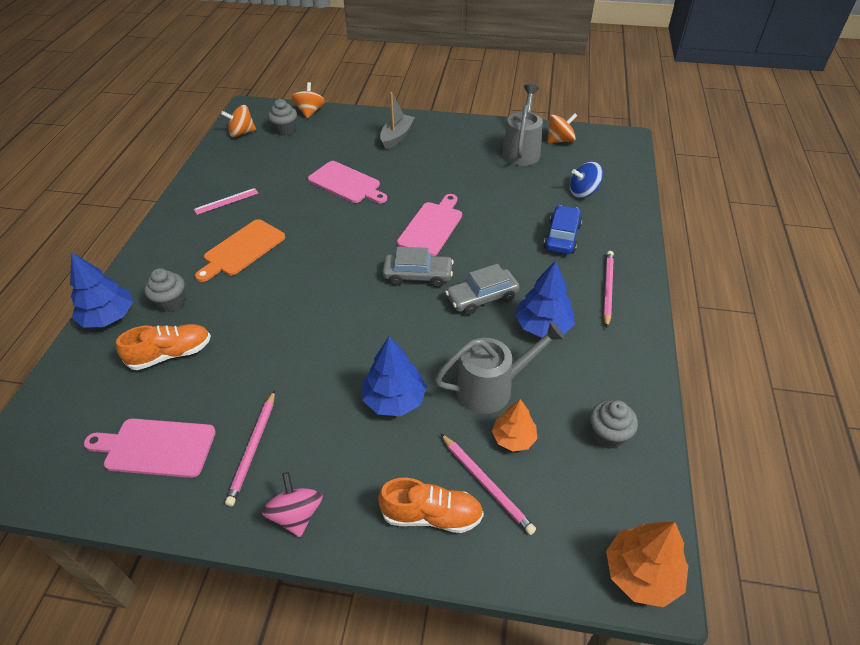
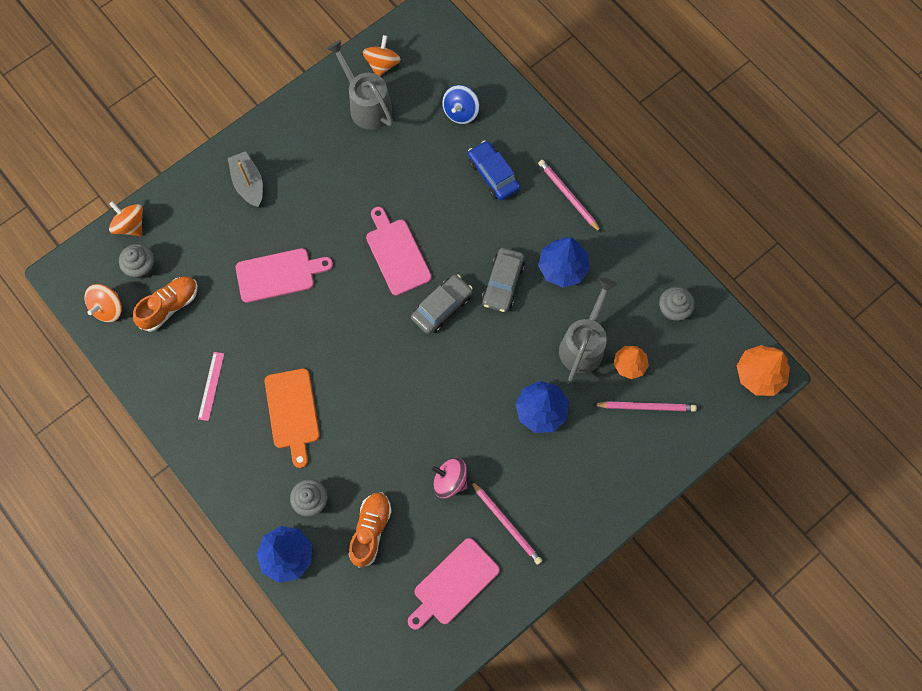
camera: 50 degrees left, 25 degrees up
pink spinning top [262,472,323,537] -> pink spinning top moved to [432,458,467,498]
orange shoe [378,478,484,533] -> orange shoe moved to [133,277,198,332]

